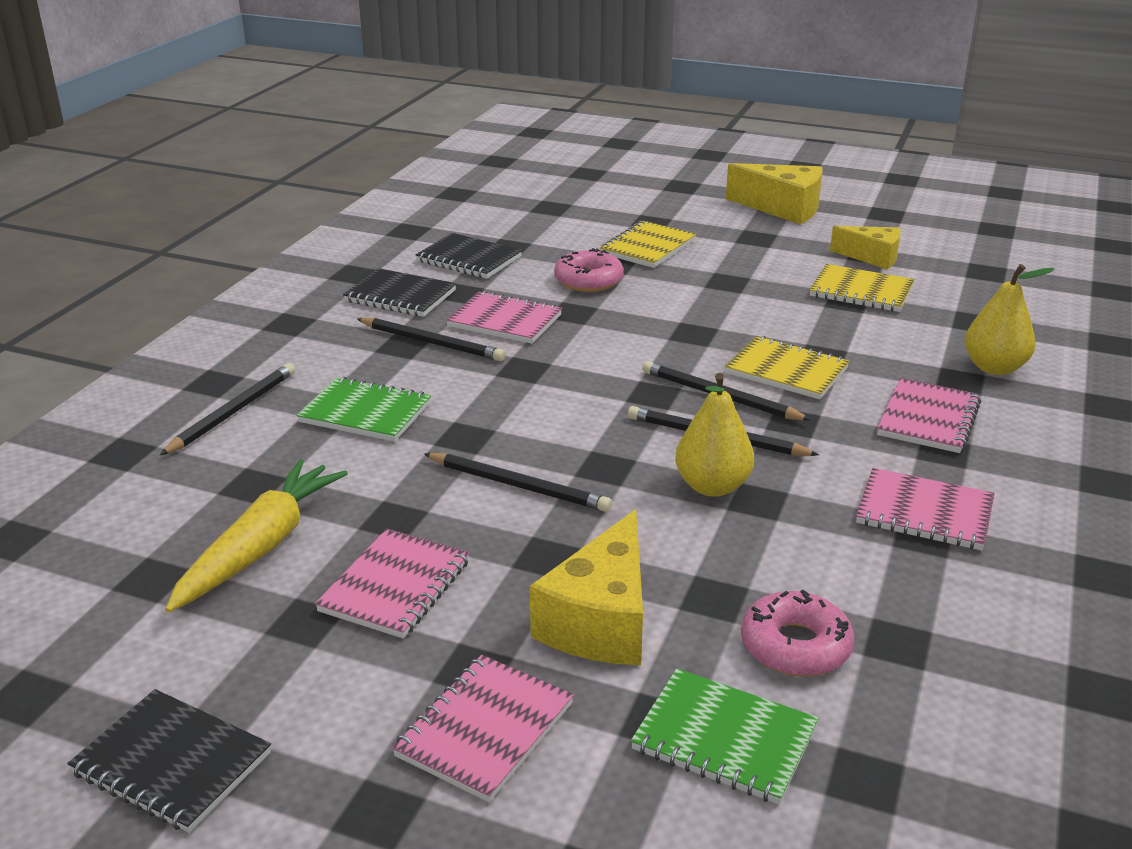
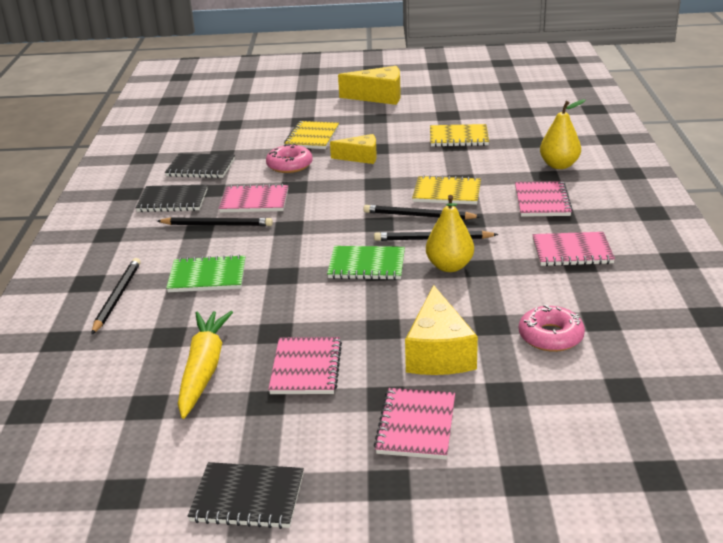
camera: 20 degrees left, 0 degrees up
black pencil [424,453,612,512] -> none
green notebook [631,668,819,804] -> green notebook moved to [327,246,405,280]
yellow cheese [830,226,901,269] -> yellow cheese moved to [330,134,377,164]

